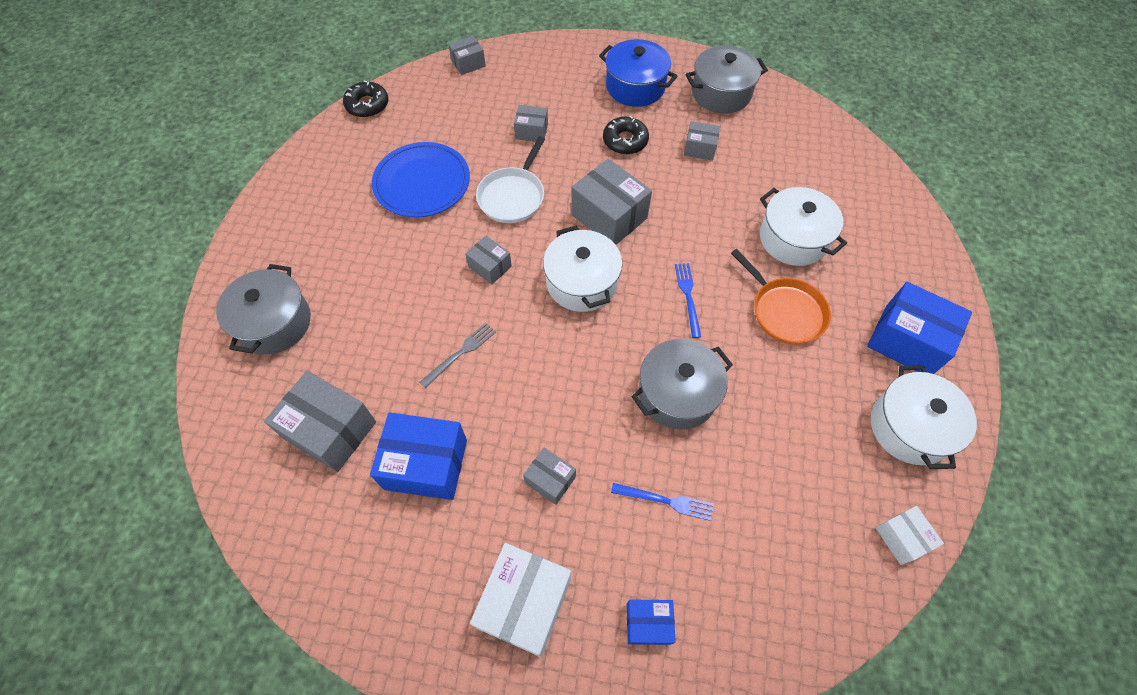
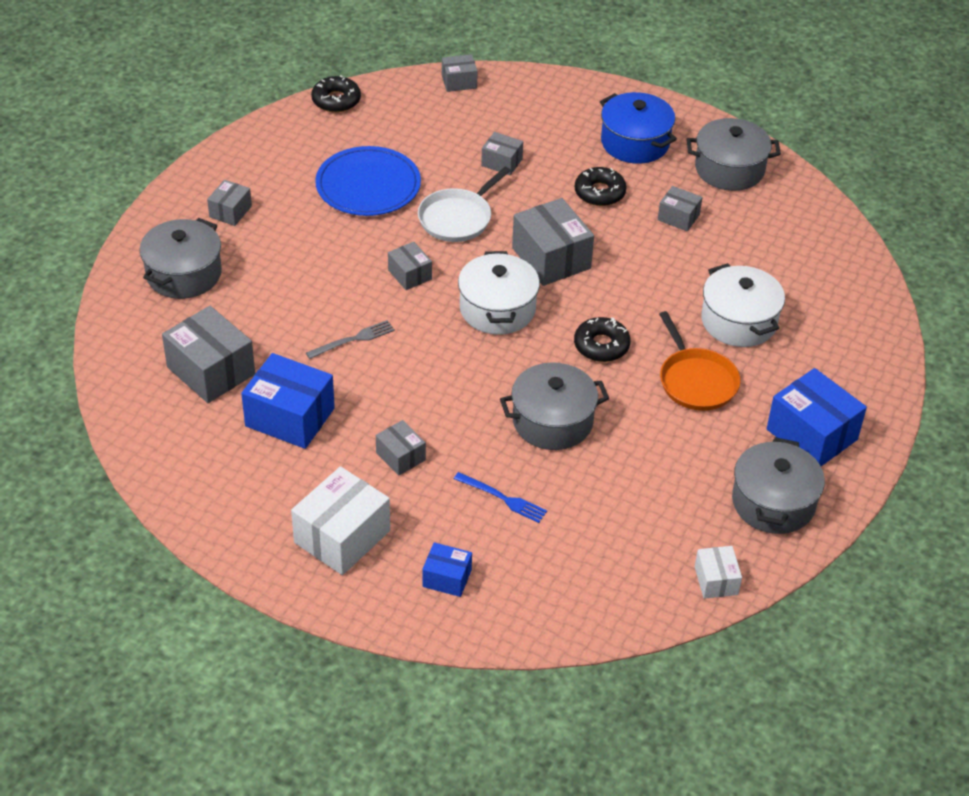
camera: 15 degrees right, 15 degrees down
blue fork [675,263,701,338] -> black donut [574,317,631,362]
white pot [871,365,977,469] -> grey pot [732,437,825,534]
none -> grey box [207,180,252,226]

